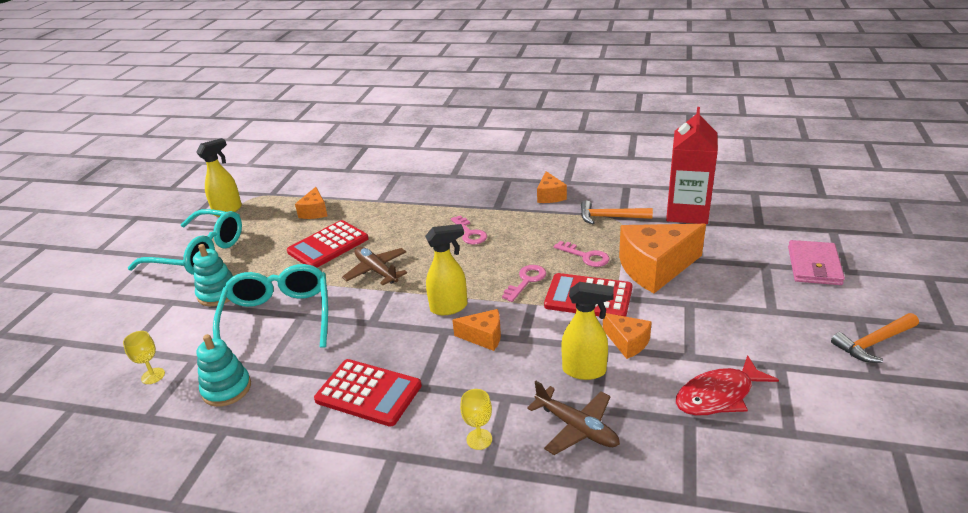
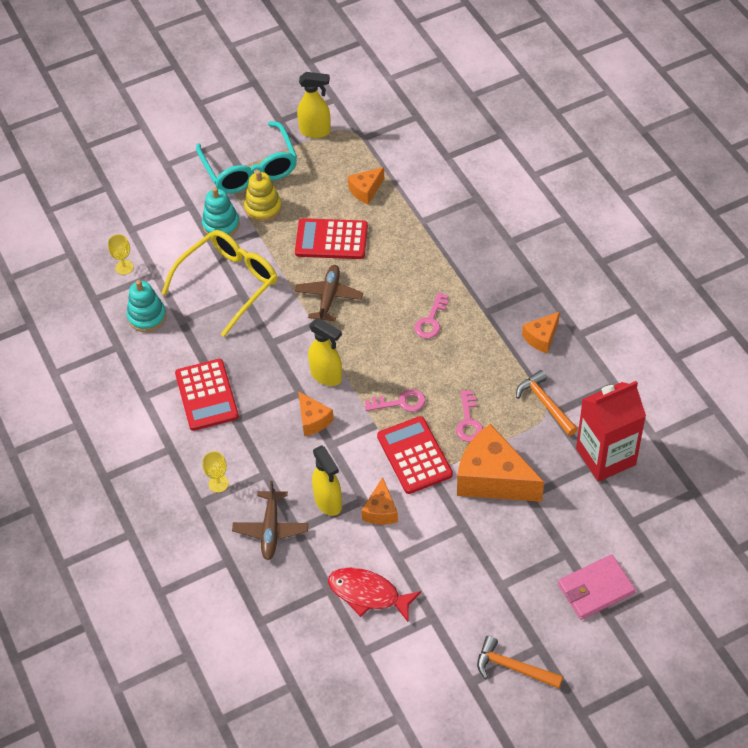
camera: 50 degrees right, 20 degrees up
turquoise glasses [213,264,328,348] -> yellow glasses [161,230,277,337]
none -> yellow stacking toy [244,170,282,222]

